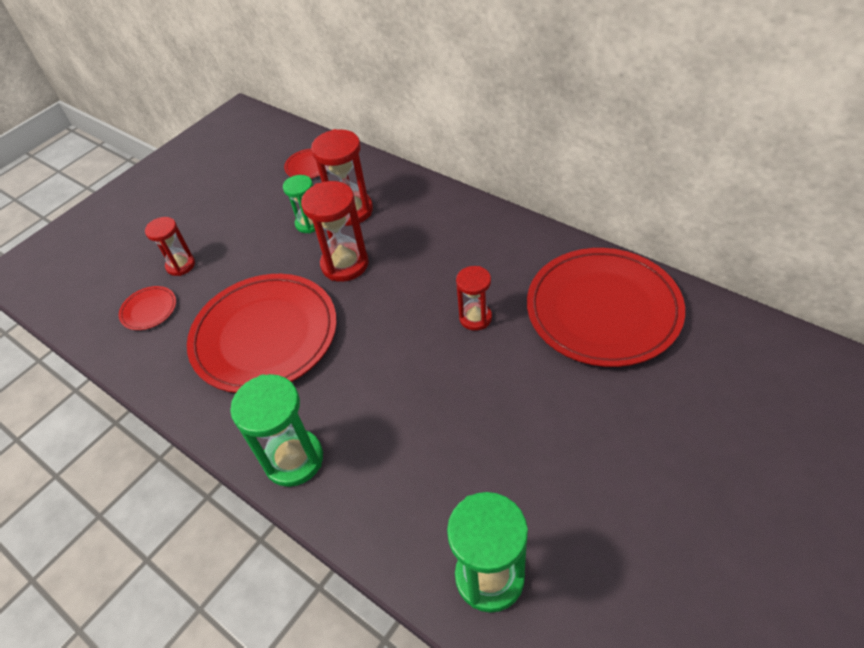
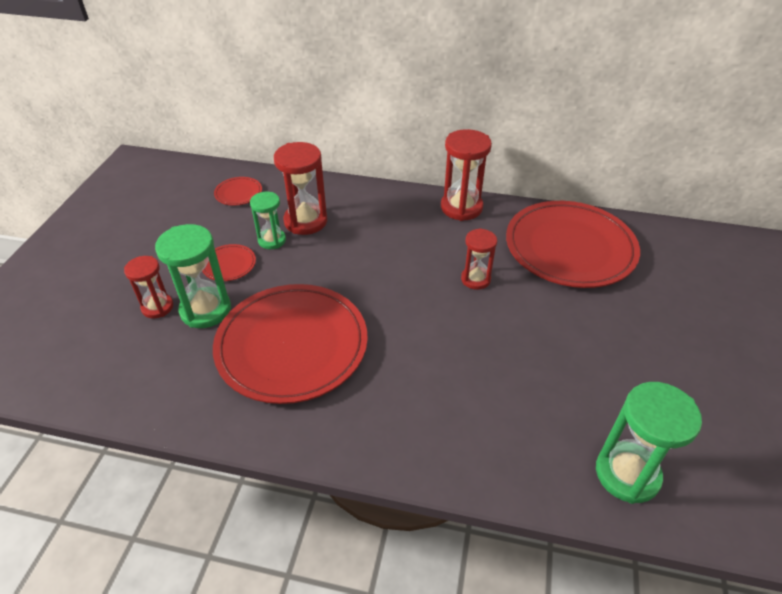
camera: 30 degrees left, 5 degrees down
red plate [119,286,176,330] -> red plate moved to [202,244,256,281]
green hourglass [230,374,323,487] -> green hourglass moved to [155,224,231,328]
red hourglass [301,181,369,282] -> red hourglass moved to [441,129,492,221]

